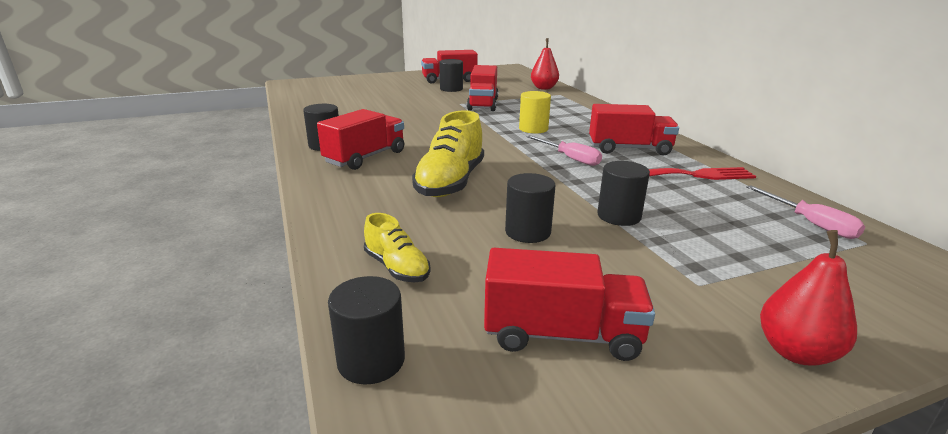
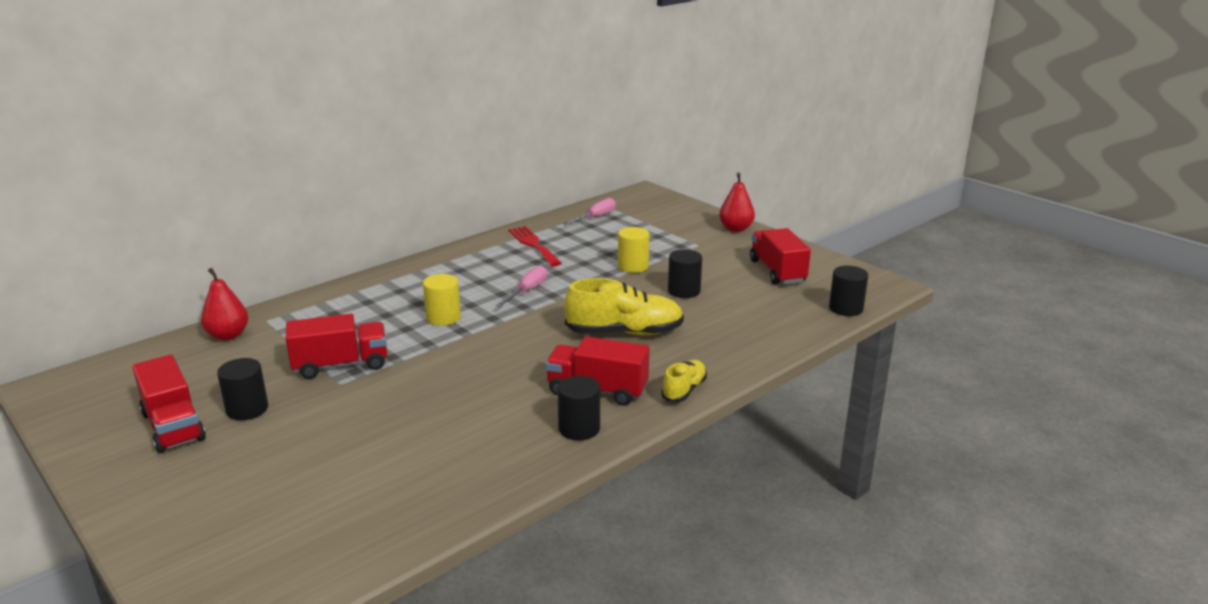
camera: 110 degrees left, 0 degrees up
yellow shoe [364,213,431,282] -> yellow shoe moved to [661,360,707,402]
red truck [589,104,679,155] -> none
black cylinder [597,161,650,226] -> yellow cylinder [618,227,649,273]

